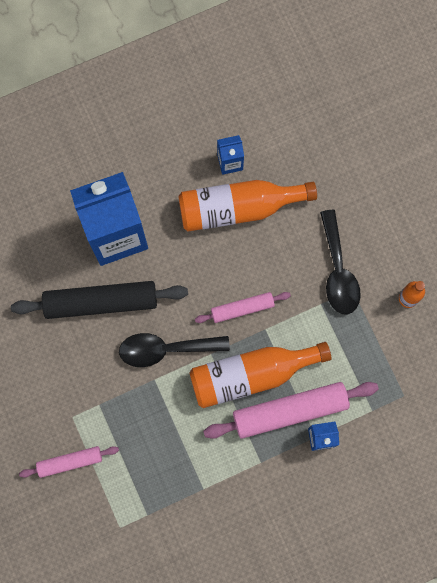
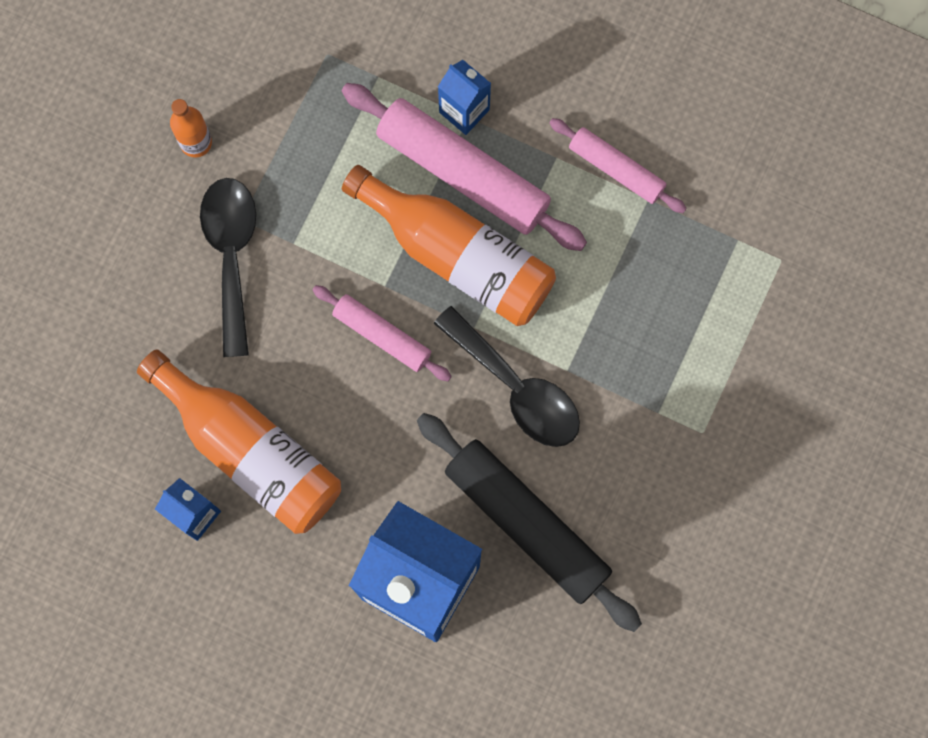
camera: 130 degrees left, 0 degrees up
pink rolling pin [19,446,119,478] -> pink rolling pin moved to [549,118,687,213]
black spoon [320,210,361,315] -> black spoon turned 45 degrees counterclockwise [200,178,256,357]

